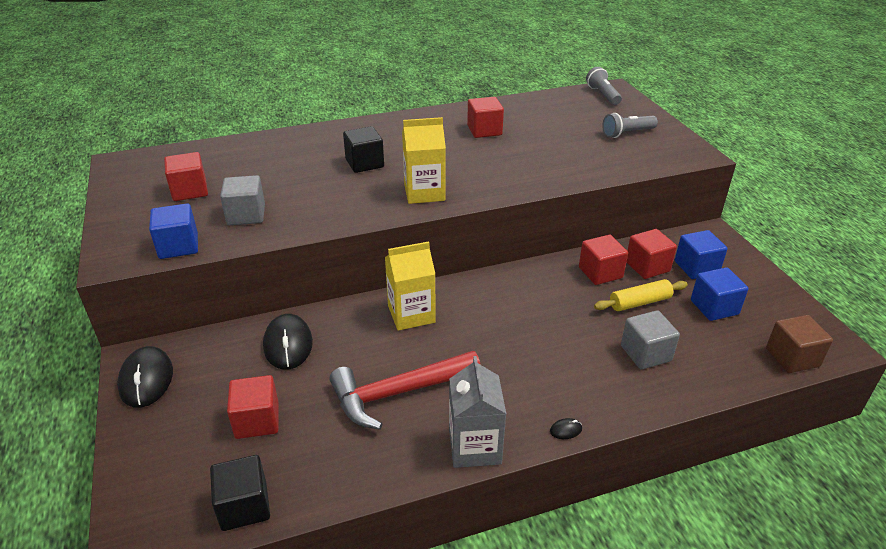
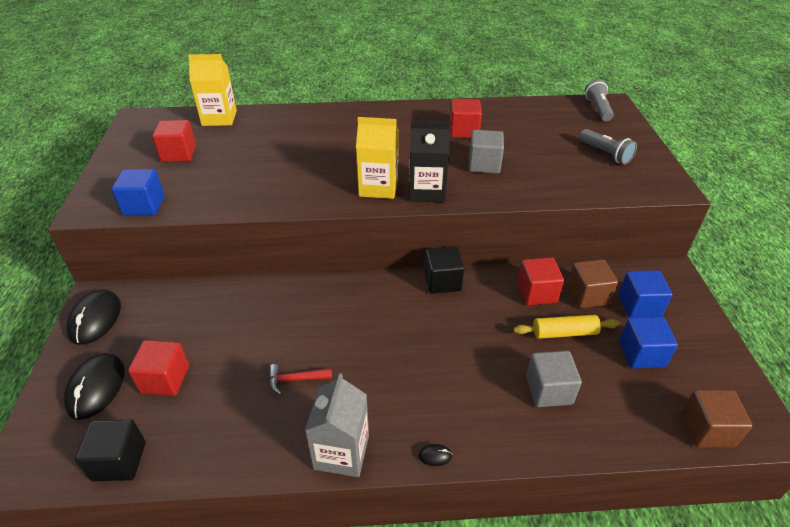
camera: 15 degrees right, 5 degrees up
grey cube [220,175,265,225] -> grey cube moved to [469,130,504,174]
black mouse [263,314,313,370] -> black mouse moved to [64,353,125,420]
red hammer [330,351,481,430] -> red hammer [269,364,332,395], size x0.45
black cube [343,126,384,173] -> black cube moved to [424,246,464,294]
yellow carton [385,242,436,331] -> yellow carton moved to [188,54,237,126]
grey flashlight [602,113,658,138] -> grey flashlight turned 120 degrees counterclockwise [579,129,637,164]
red cube [626,229,677,279] -> brown cube [567,259,618,308]
none -> black carton [409,121,450,202]

